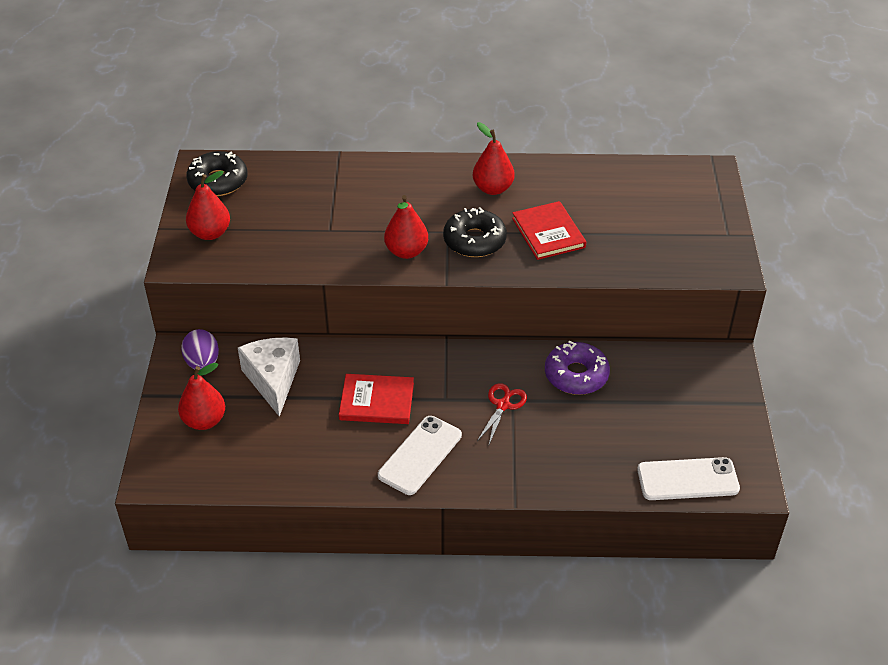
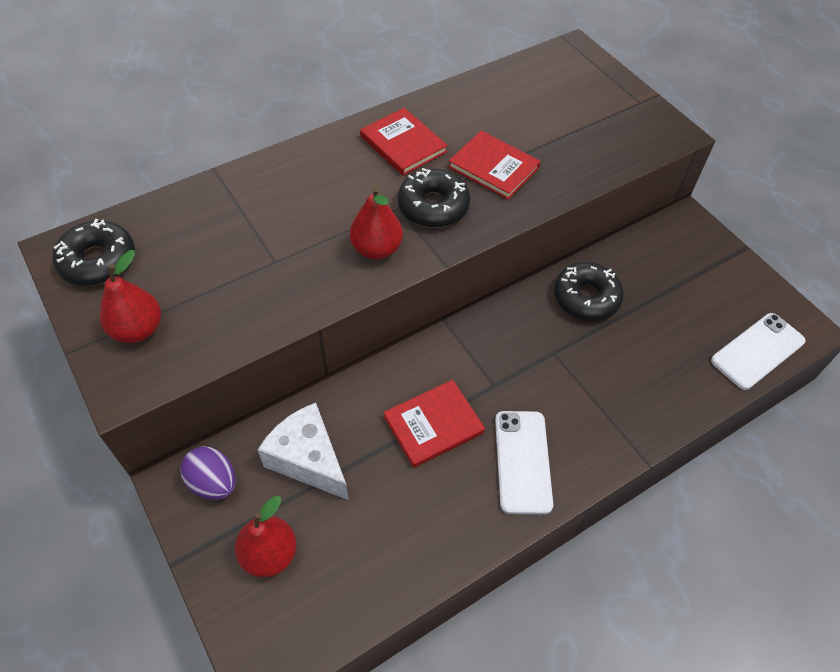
camera: 35 degrees left, 10 degrees up
red pear [473,122,515,195] -> red book [360,108,448,176]
red scissors [477,383,527,444] -> none
purple donut [545,341,610,395] -> black donut [554,262,624,321]

